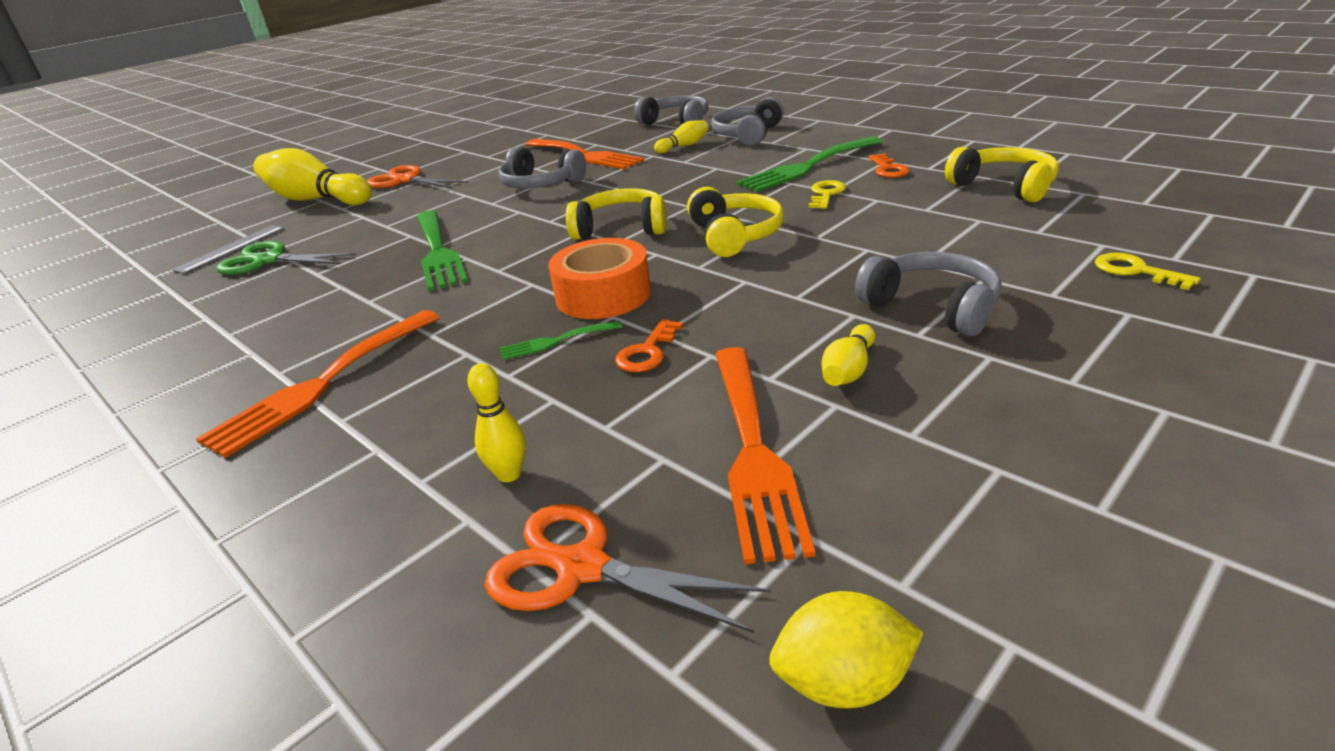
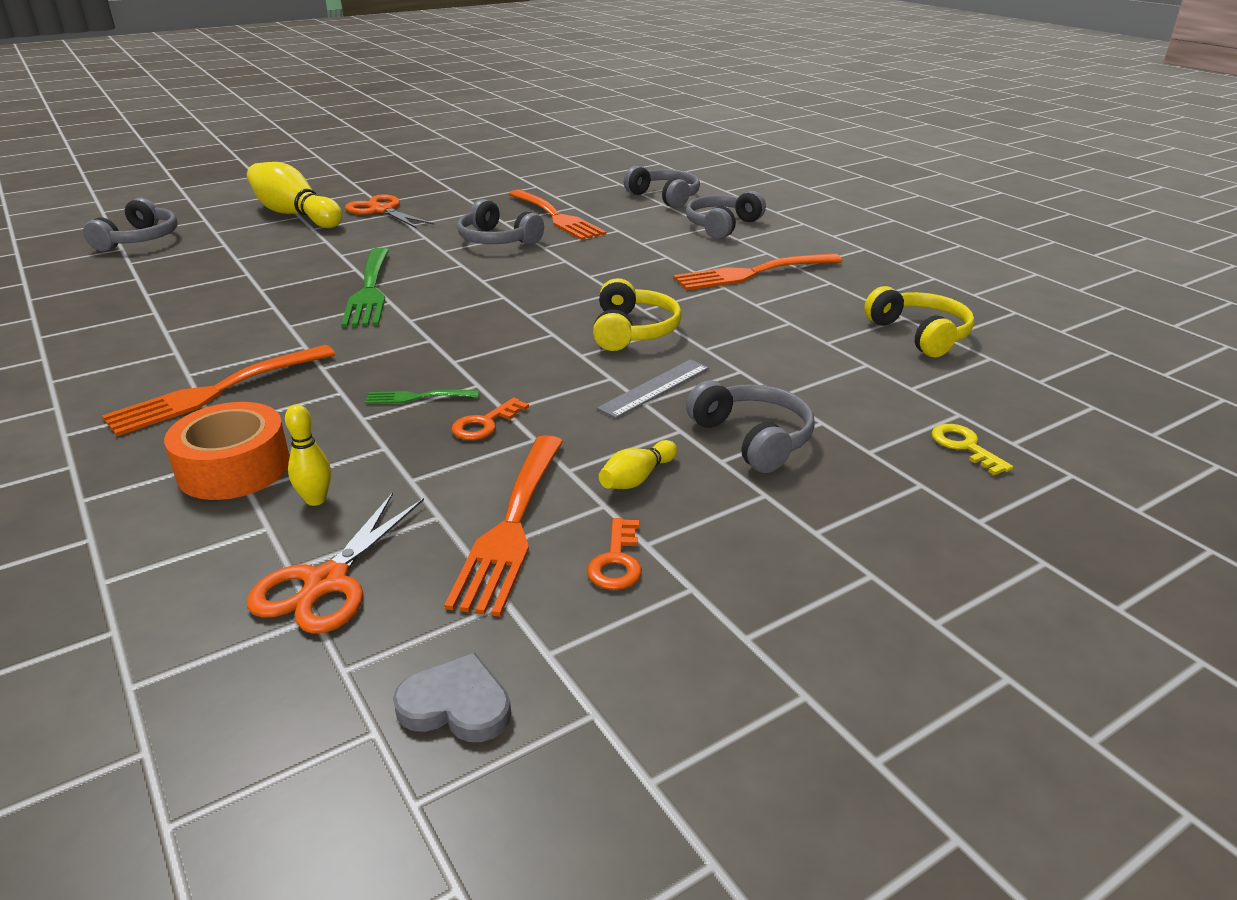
camera: 10 degrees right, 0 degrees up
grey ruler [172,225,285,274] -> grey ruler moved to [597,359,709,418]
green scissors [216,241,357,275] -> none
orange scissors [485,504,771,633] -> orange scissors turned 105 degrees counterclockwise [247,492,424,634]
orange tape [548,238,651,319] -> orange tape moved to [164,402,290,500]
yellow headphones [566,188,666,240] -> none
yellow bowling pin [654,121,709,153] -> none
green fork [737,136,883,192] -> orange fork [673,253,843,290]
yellow lemon [769,591,924,708] -> grey heart [393,653,511,742]
yellow key [809,180,846,209] -> none
orange key [869,153,910,178] -> orange key moved to [587,518,642,590]
none -> grey headphones [83,198,178,251]

